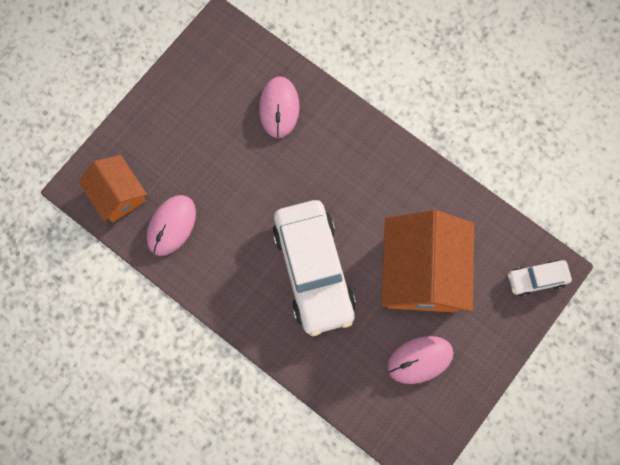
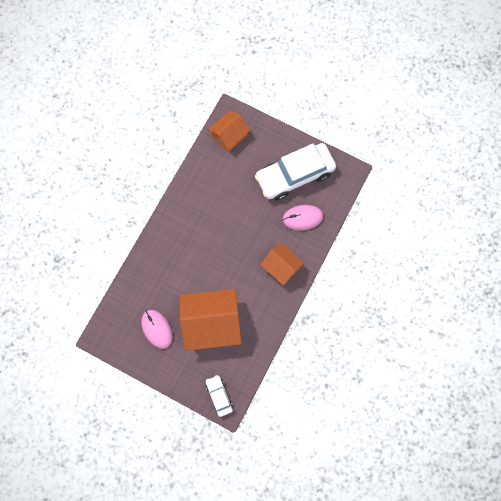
camera: 80 degrees right, 0 degrees up
pink mouse [147,195,196,256] -> none
white car [273,200,356,336] -> white car moved to [255,143,336,200]
none -> orange house [260,243,304,286]

